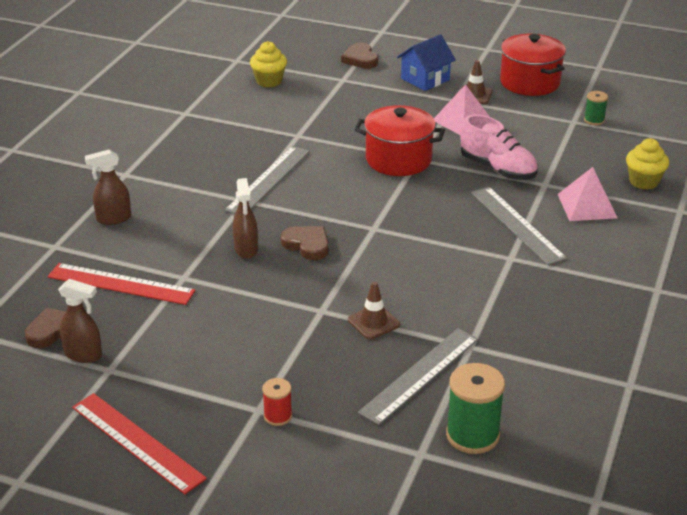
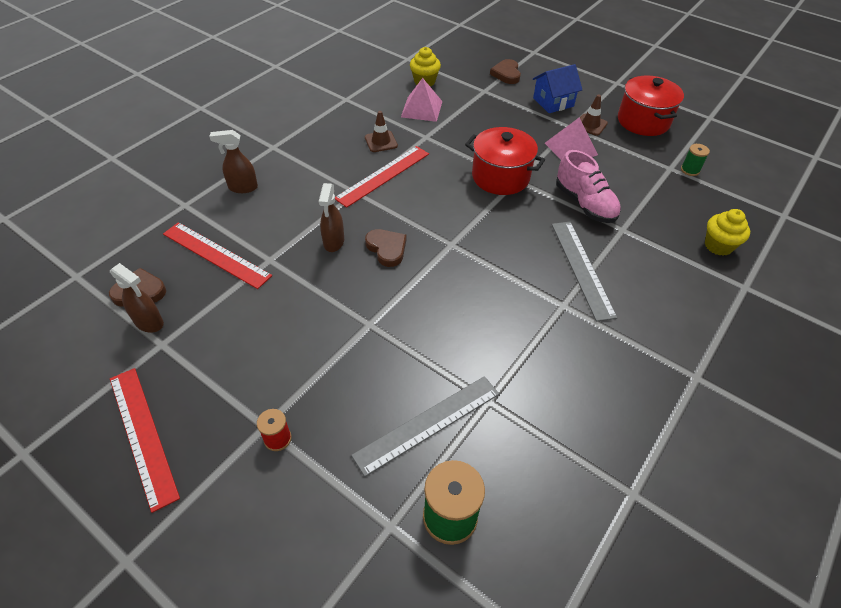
camera: 15 degrees right, 15 degrees up
grey ruler [224,146,310,214] -> red ruler [335,146,429,208]
brown traffic cone [348,282,400,340] -> brown traffic cone moved to [365,111,398,152]
pink pyramid [558,167,617,221] -> pink pyramid moved to [401,78,442,122]

